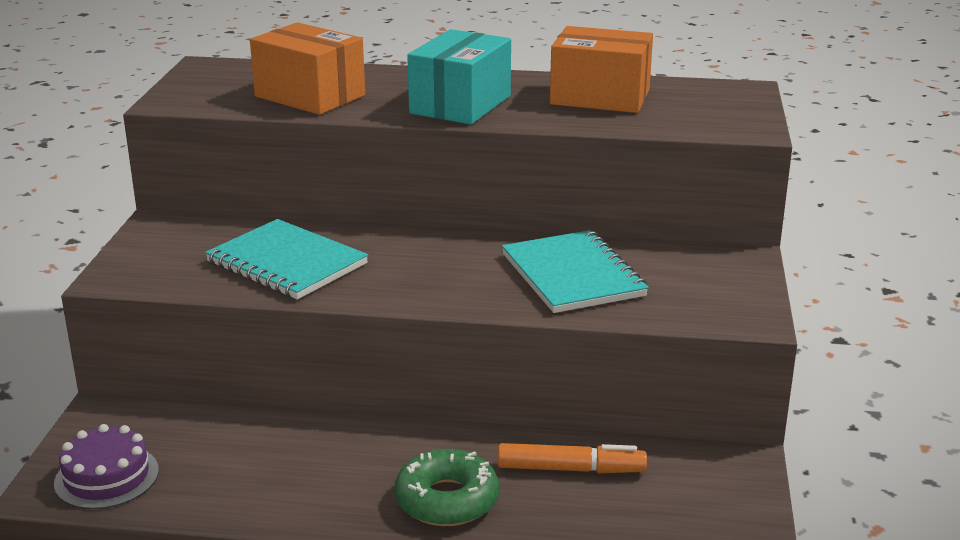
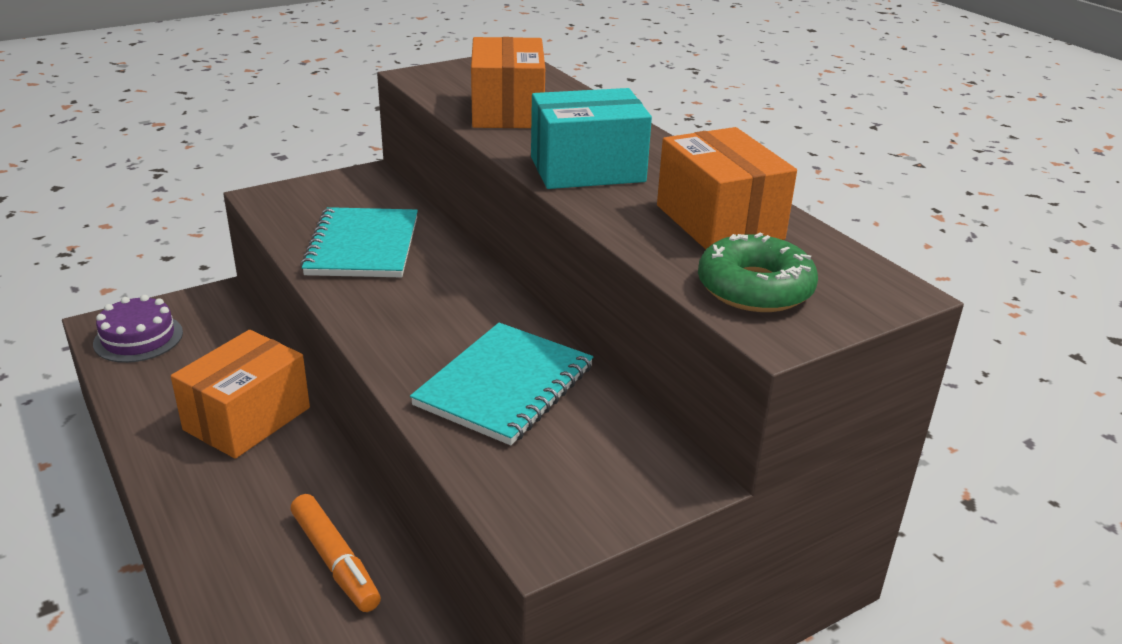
camera: 50 degrees right, 5 degrees up
green donut [395,449,499,526] -> green donut moved to [698,232,818,312]
none -> orange box [171,330,310,459]

